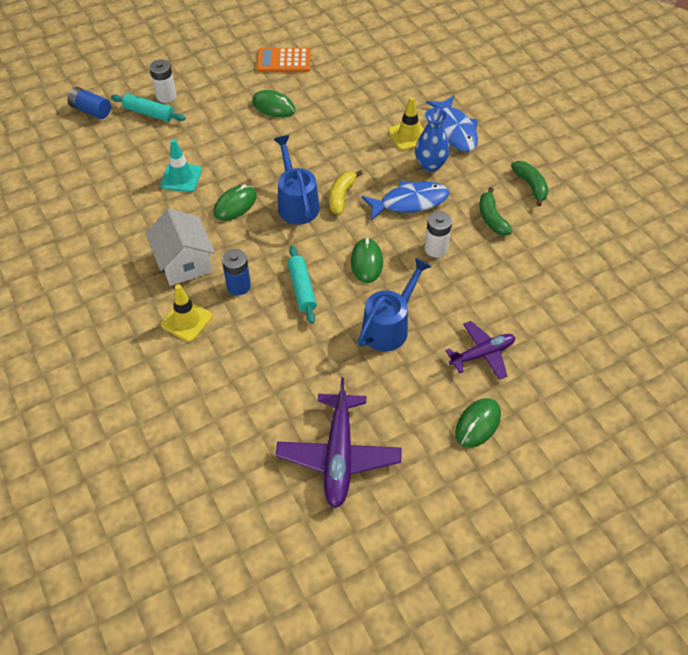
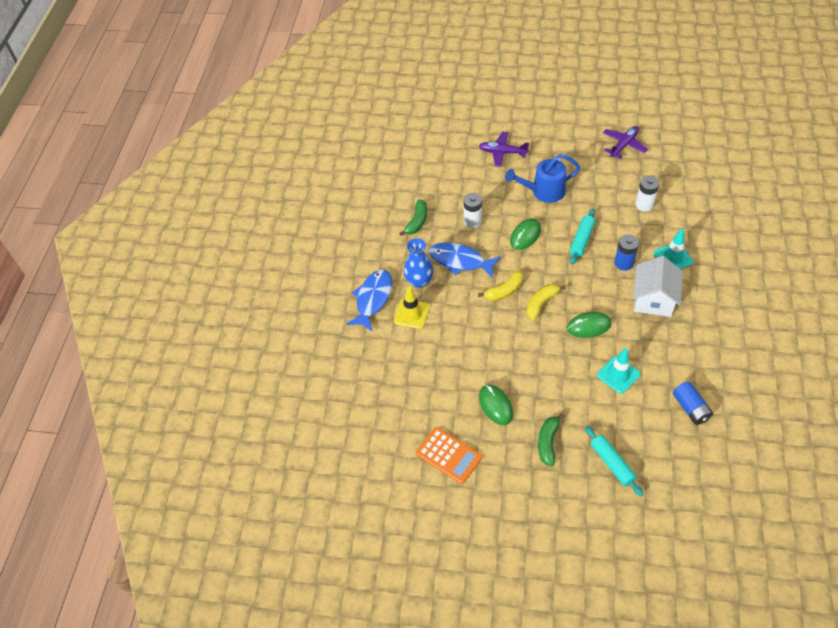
camera: 140 degrees left, 0 degrees up
blue battery [67,87,111,119] -> blue battery moved to [673,381,713,425]
white battery [149,60,176,103] -> white battery moved to [635,176,659,211]
yellow traffic cone [161,284,213,342] -> turquoise traffic cone [654,229,693,269]
blue watering can [274,135,320,224] -> yellow banana [527,284,566,320]
purple plane [276,378,402,508] -> purple plane [603,126,648,159], size x0.63
green mouse [455,398,501,448] -> none
green banana [511,161,548,206] -> green banana moved to [538,413,565,466]

